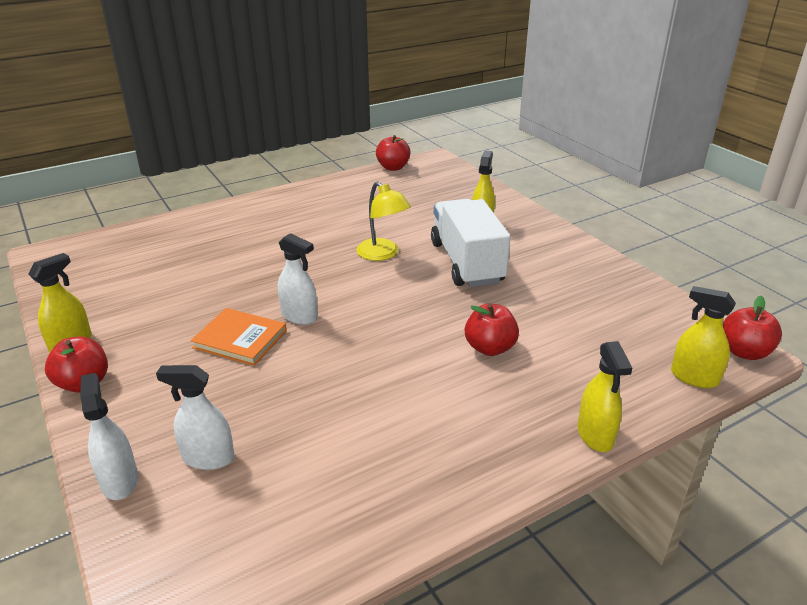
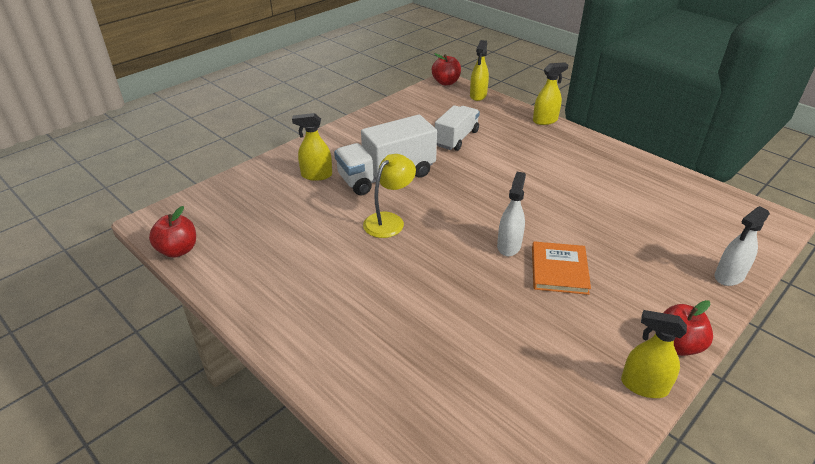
camera: 105 degrees left, 5 degrees up
white spray bottle [156,365,235,470] -> none
red apple [465,304,519,356] -> none
none -> white truck [435,105,480,151]

